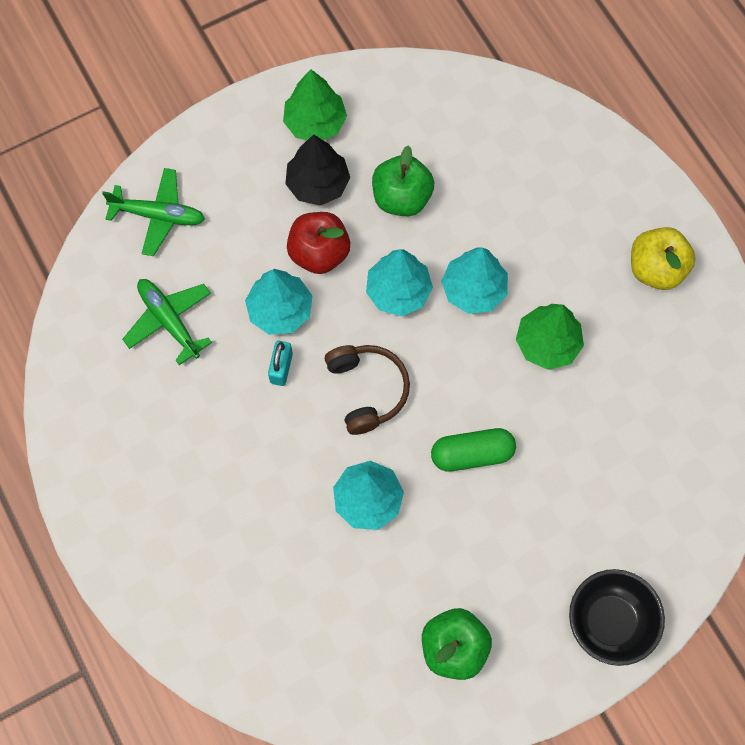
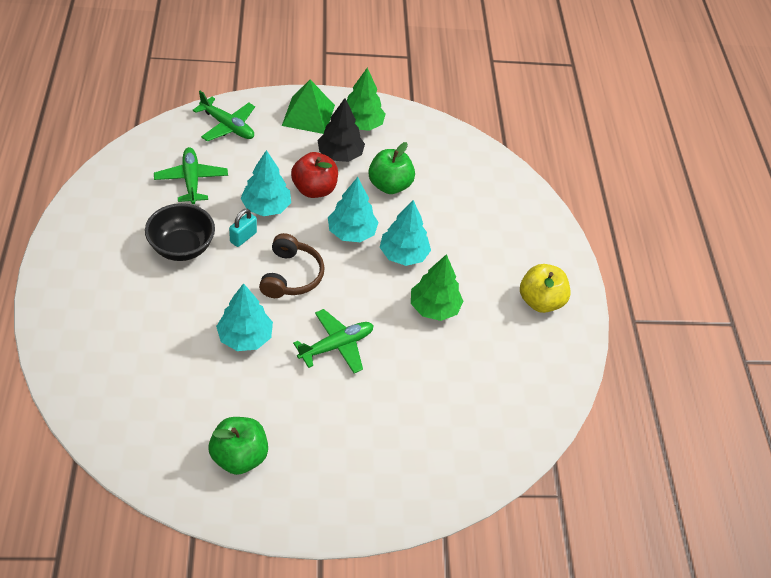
camera: 20 degrees right, 20 degrees down
green capsule [431,428,516,472] -> green plane [293,309,374,373]
black bowl [569,569,665,666] -> black bowl moved to [145,203,215,261]
none -> green pyramid [282,80,335,134]

